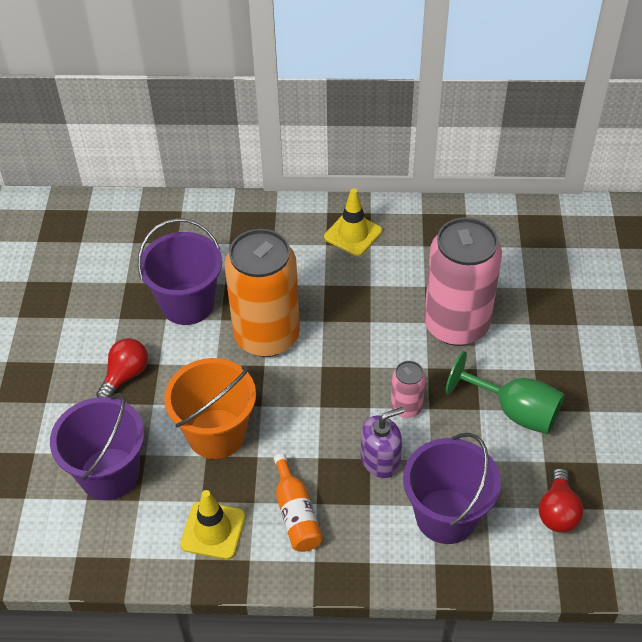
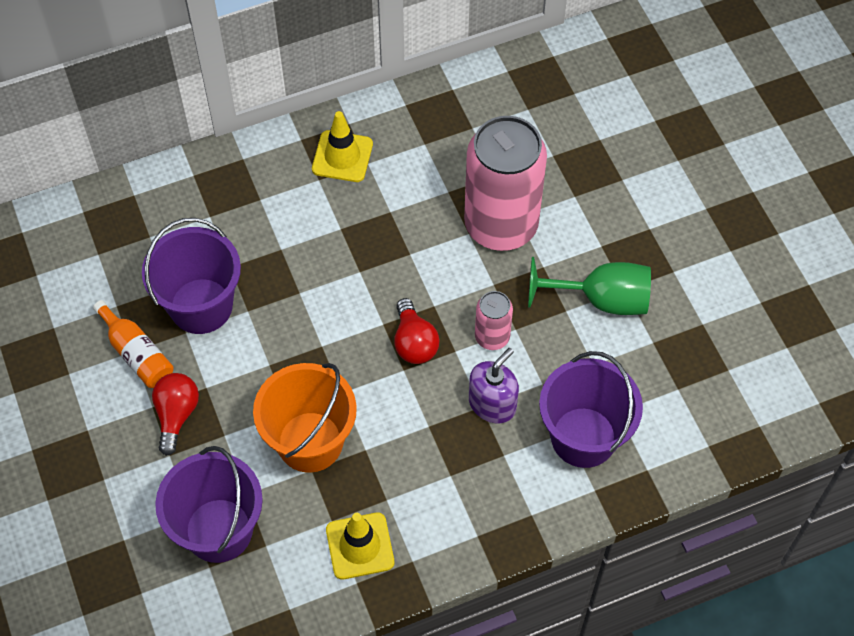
camera: 25 degrees left, 10 degrees up
orange can [225,229,300,357] -> none
orange bottle [274,453,323,552] -> orange bottle moved to [93,300,174,388]
red light bulb [539,468,583,533] -> red light bulb moved to [394,298,440,364]

